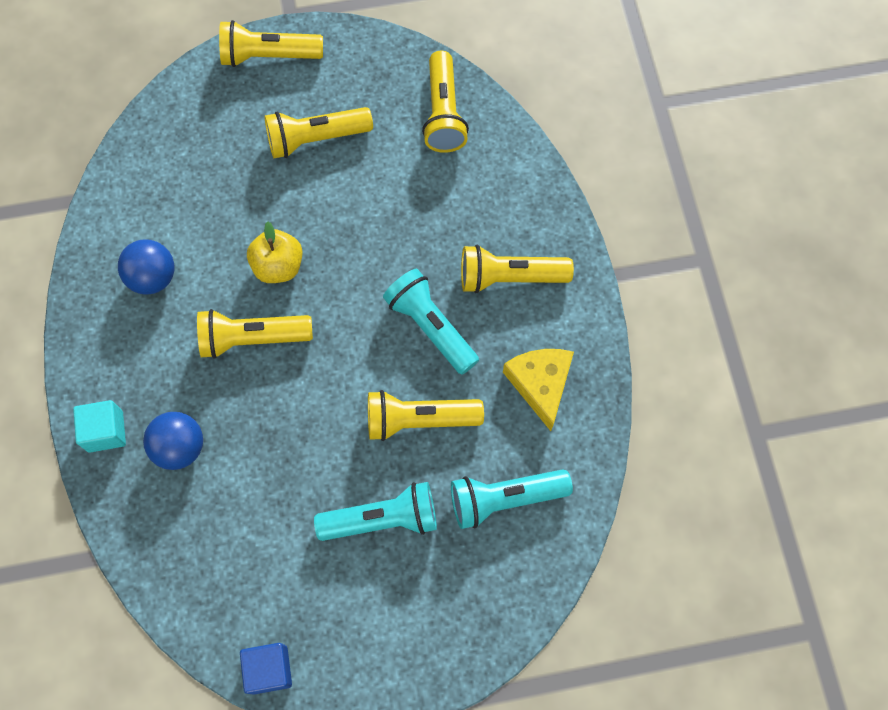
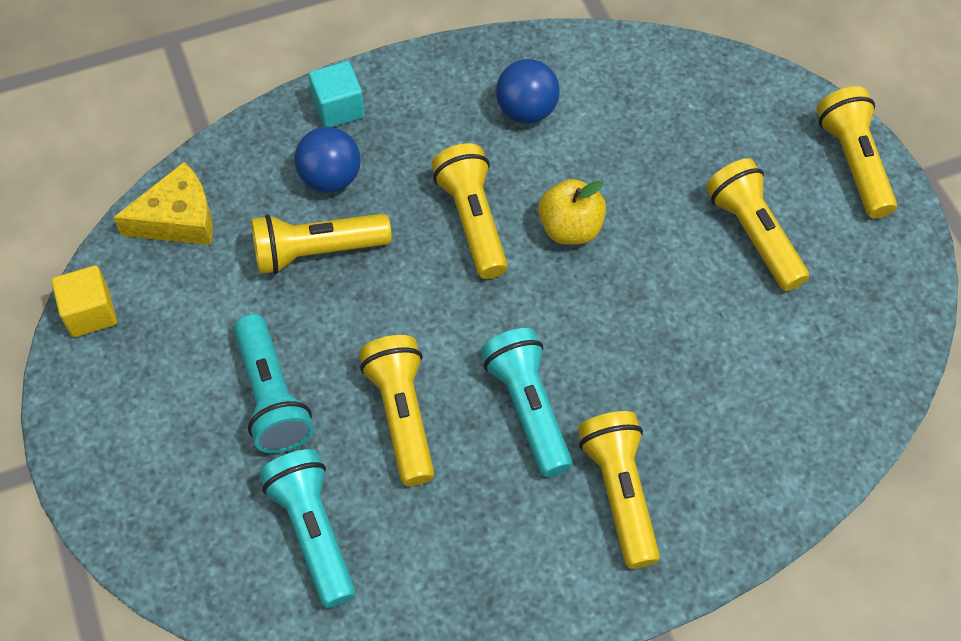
camera: 80 degrees right, 10 degrees down
blue cube [240,643,292,695] -> yellow cube [51,265,117,337]
turquoise flashlight [383,269,479,375] -> turquoise flashlight turned 60 degrees counterclockwise [481,328,572,477]
yellow flashlight [422,51,469,153] -> yellow flashlight moved to [251,214,392,274]
yellow cheese [503,349,574,431] -> yellow cheese moved to [113,162,213,245]

